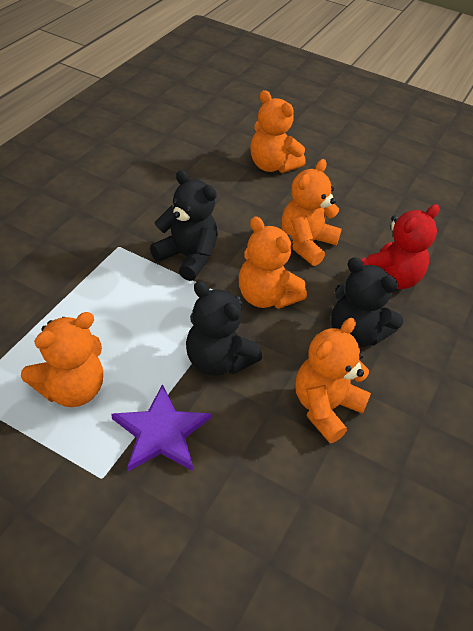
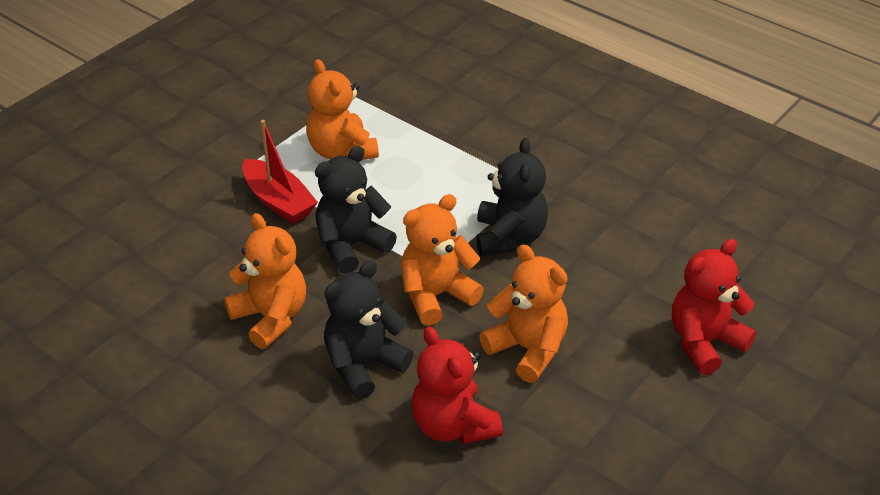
camera: 105 degrees right, 5 degrees down
purple star [111,384,211,471] -> red boat [242,120,318,224]
black teddy bear [150,170,218,281] -> black teddy bear turned 45 degrees counterclockwise [476,138,548,256]
orange teddy bear [250,90,306,173] -> red teddy bear [672,239,756,375]

